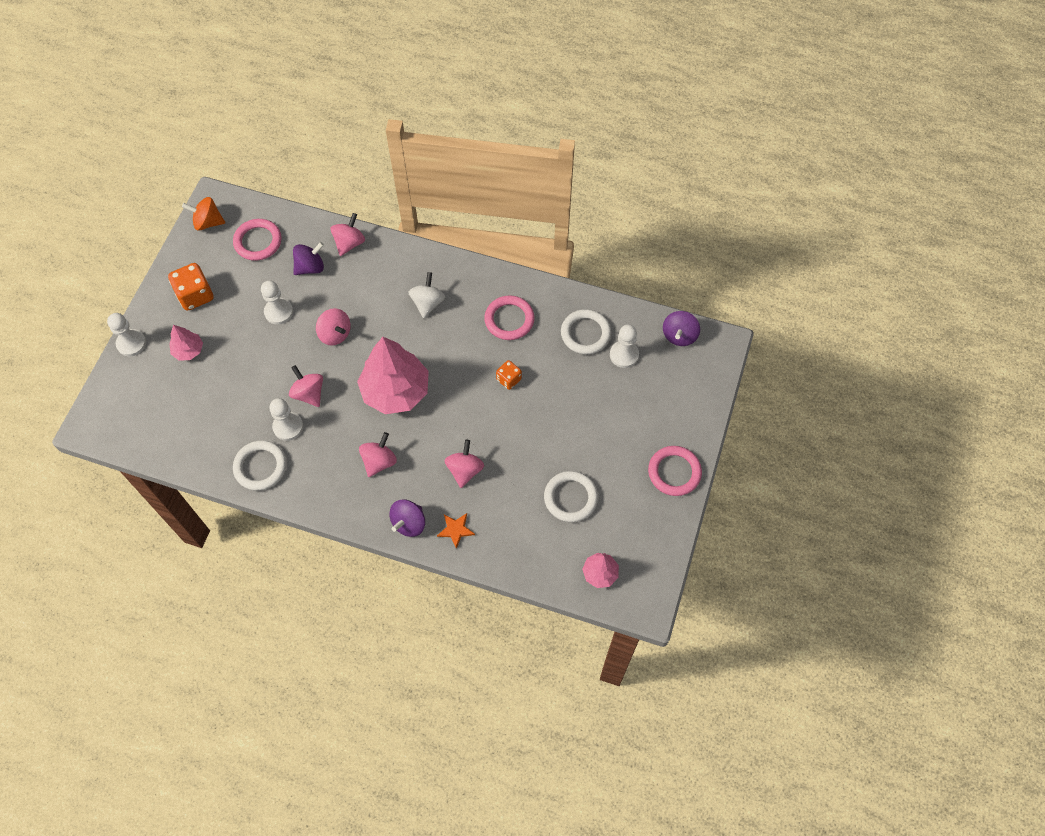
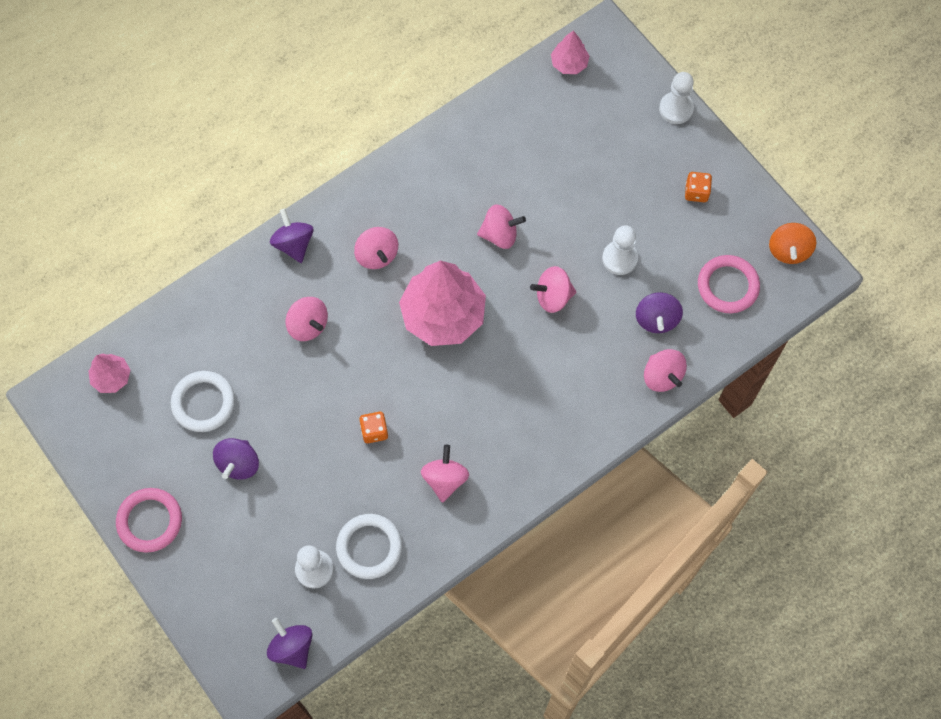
camera: 125 degrees right, 5 degrees up
orange dice [168,263,214,311] -> orange dice [685,172,712,202], size x0.59
pink tree [170,325,203,361] -> pink tree moved to [551,31,590,74]
orange spinning top [182,197,225,231] -> orange spinning top turned 150 degrees clockwise [769,223,816,264]
white ring [233,440,287,491] -> none
white pawn [269,398,303,441] -> none
white spinning top [408,272,445,318] -> none
orange star [437,513,475,549] -> none
pink ring [484,295,535,340] -> pink spinning top [421,445,469,503]
none -> purple spinning top [213,438,259,480]

